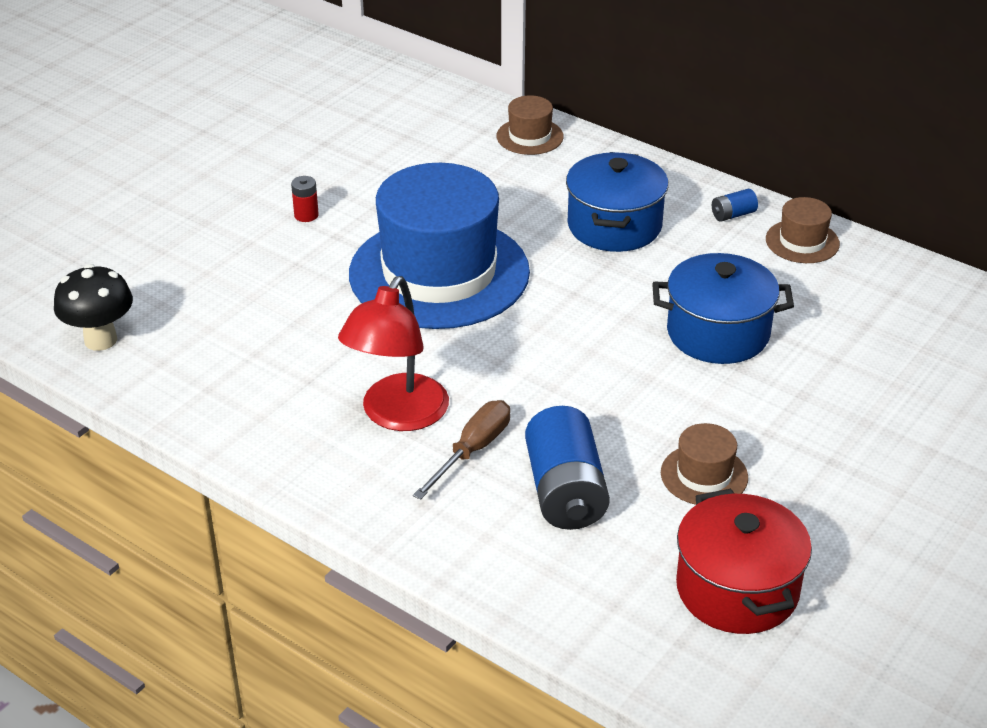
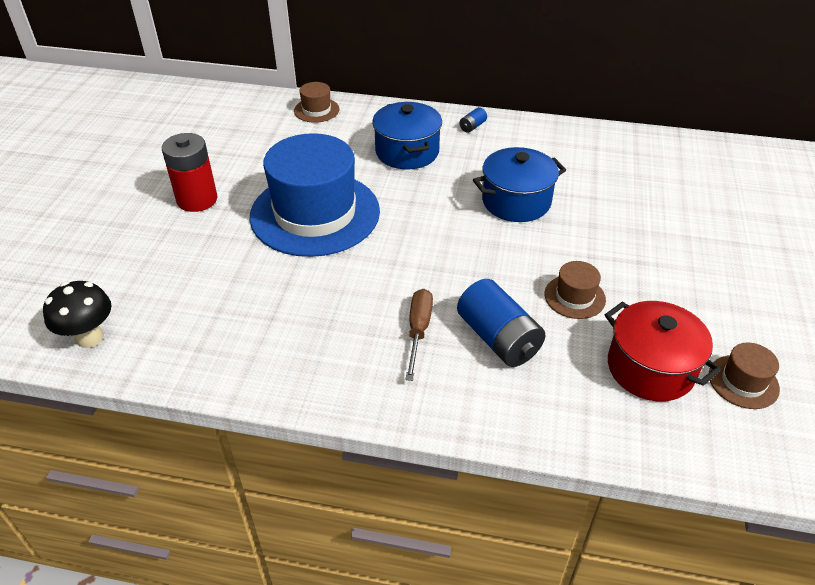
camera: 25 degrees left, 5 degrees up
red battery [291,176,319,222] -> red battery [162,133,217,212], size x2.25
red lamp [338,276,449,431] -> none
brown hat [766,197,840,263] -> brown hat moved to [709,343,780,409]

